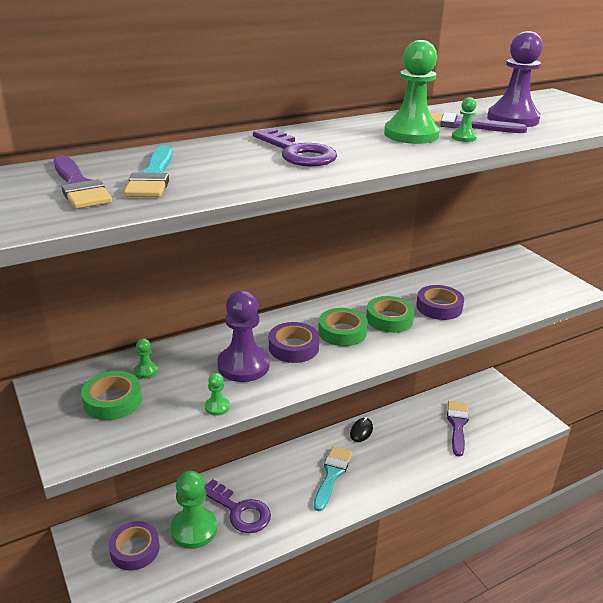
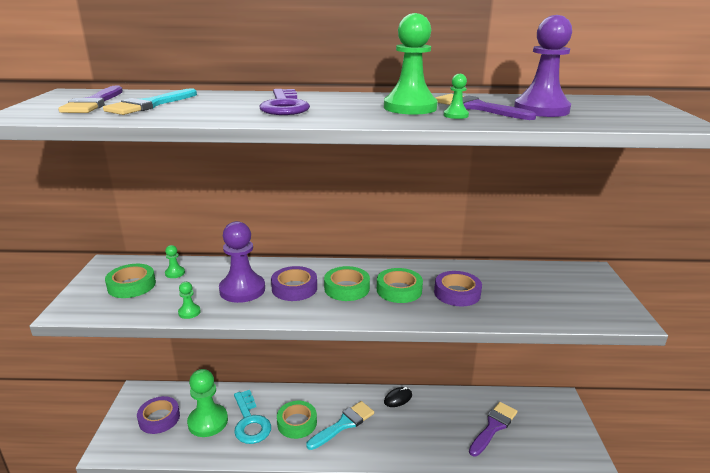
camera: 30 degrees right, 5 degrees down
purple key [204,479,271,533] -> turquoise key [234,390,271,444]
none -> green tape [277,401,317,439]

